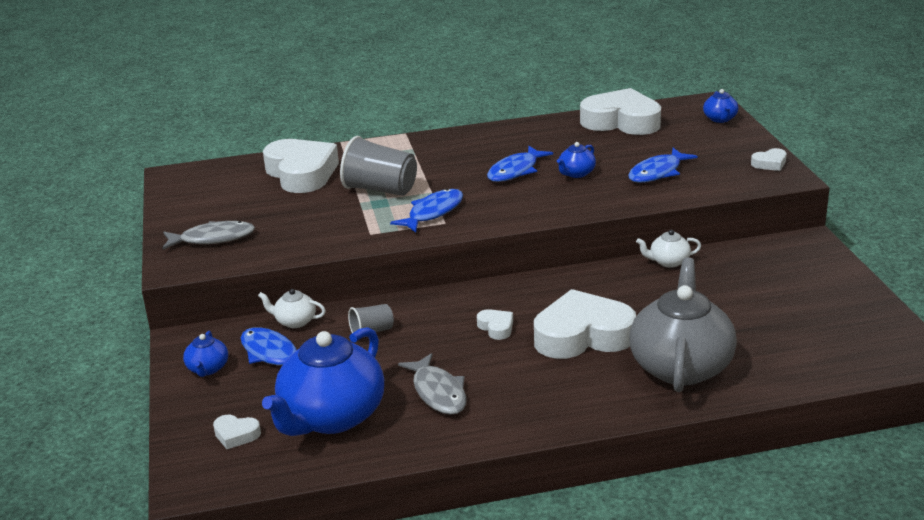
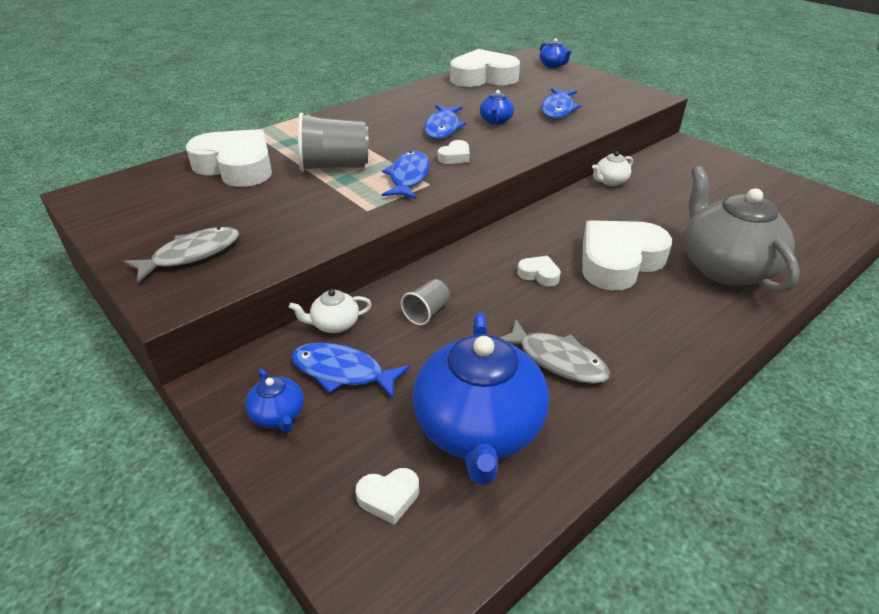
camera: 30 degrees left, 10 degrees up
white heart [751,148,787,171] -> white heart moved to [438,140,470,164]

